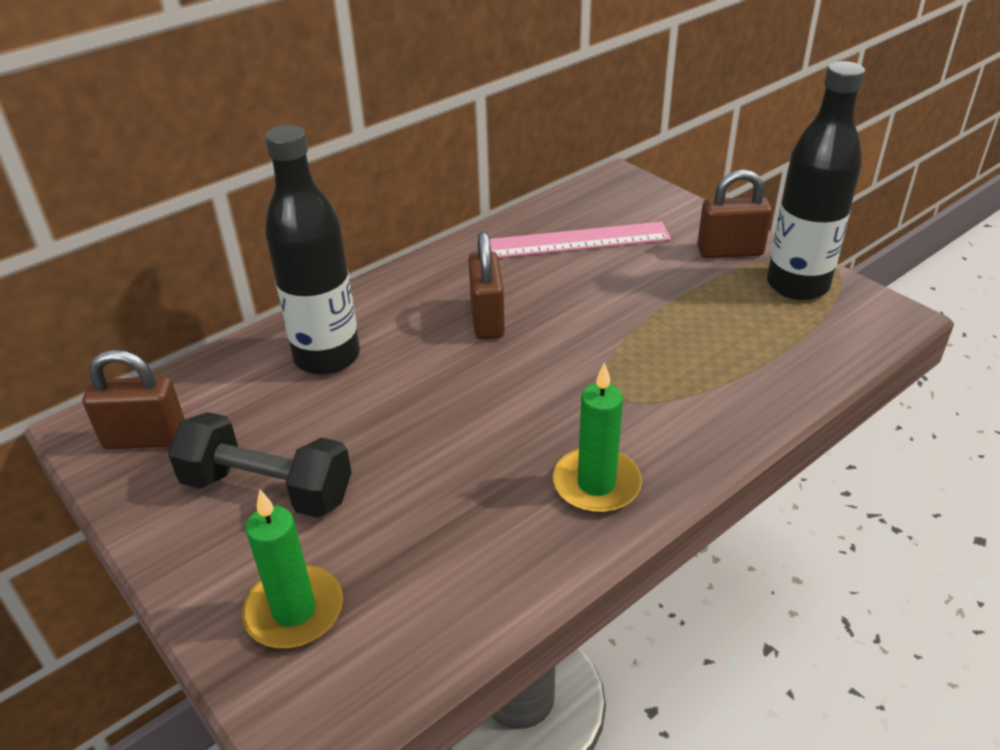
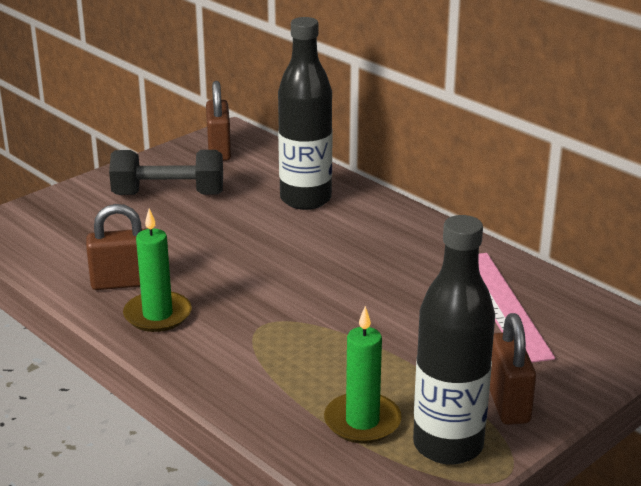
camera: 85 degrees right, 10 degrees down
black dumbbell [168,412,352,518] -> black dumbbell turned 75 degrees clockwise [109,150,223,195]
green candle [242,490,343,648] -> green candle moved to [324,306,402,443]
brown padlock [468,232,505,339] -> brown padlock moved to [86,204,145,290]

